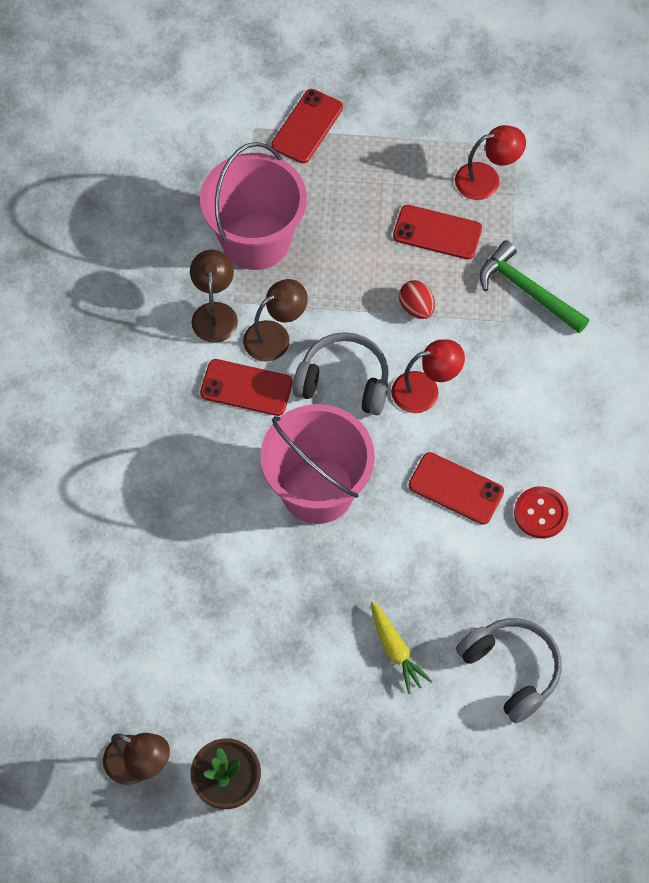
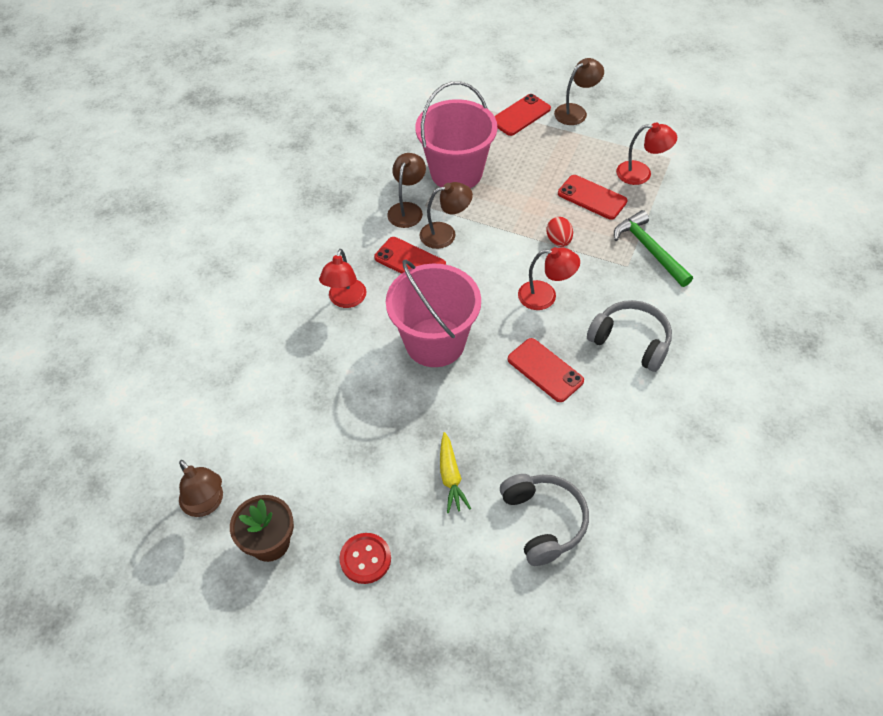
camera: 20 degrees right, 10 degrees down
grey headphones [293,332,389,415] -> grey headphones moved to [587,300,672,372]
red button [514,486,569,539] -> red button moved to [339,533,391,584]
none -> red lamp [319,249,366,308]
none -> brown lamp [554,58,604,125]

